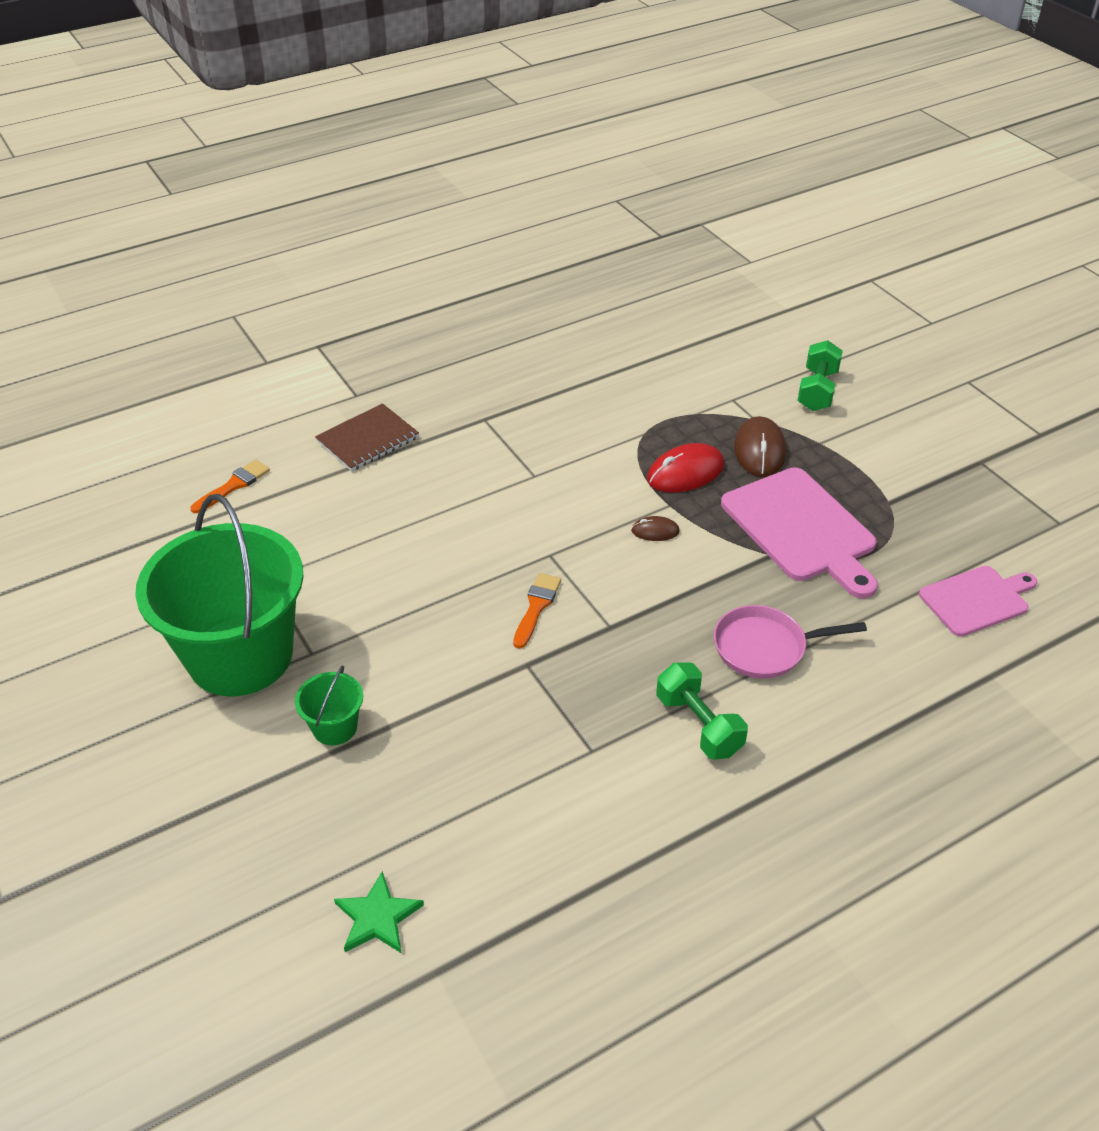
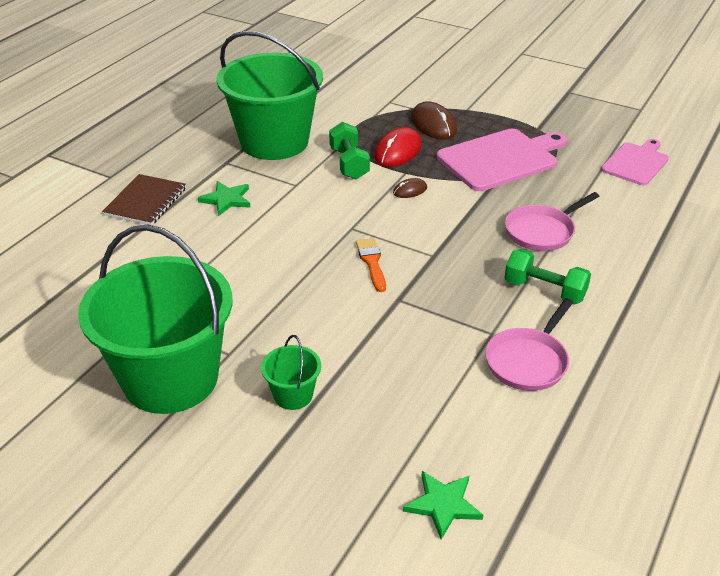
camera: 30 degrees left, 5 degrees down
orange brush [190,459,270,513] -> none
pink cutting board [721,467,878,598] -> pink cutting board turned 60 degrees counterclockwise [437,129,567,191]
green dumbbell [797,340,843,411] -> green dumbbell moved to [329,122,370,179]
none -> green star [198,181,251,216]
none -> green bucket [216,31,323,160]
none -> pink pan [485,298,573,391]

